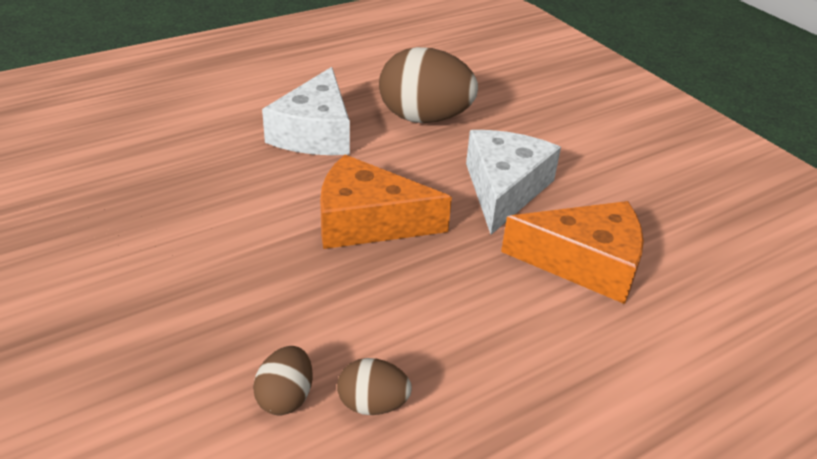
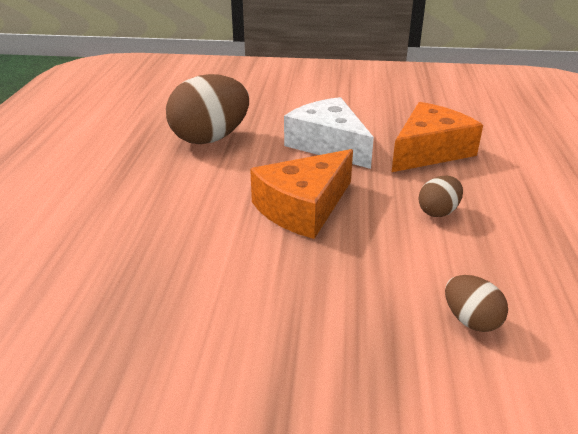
camera: 50 degrees left, 5 degrees down
white cheese [262,67,350,155] -> none
brown egg [337,358,412,415] -> brown egg moved to [418,176,463,217]

